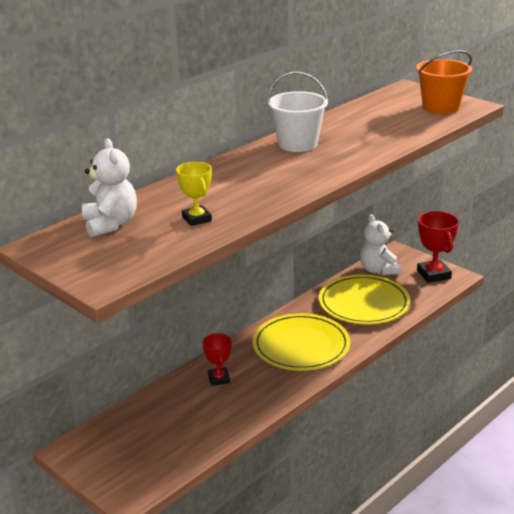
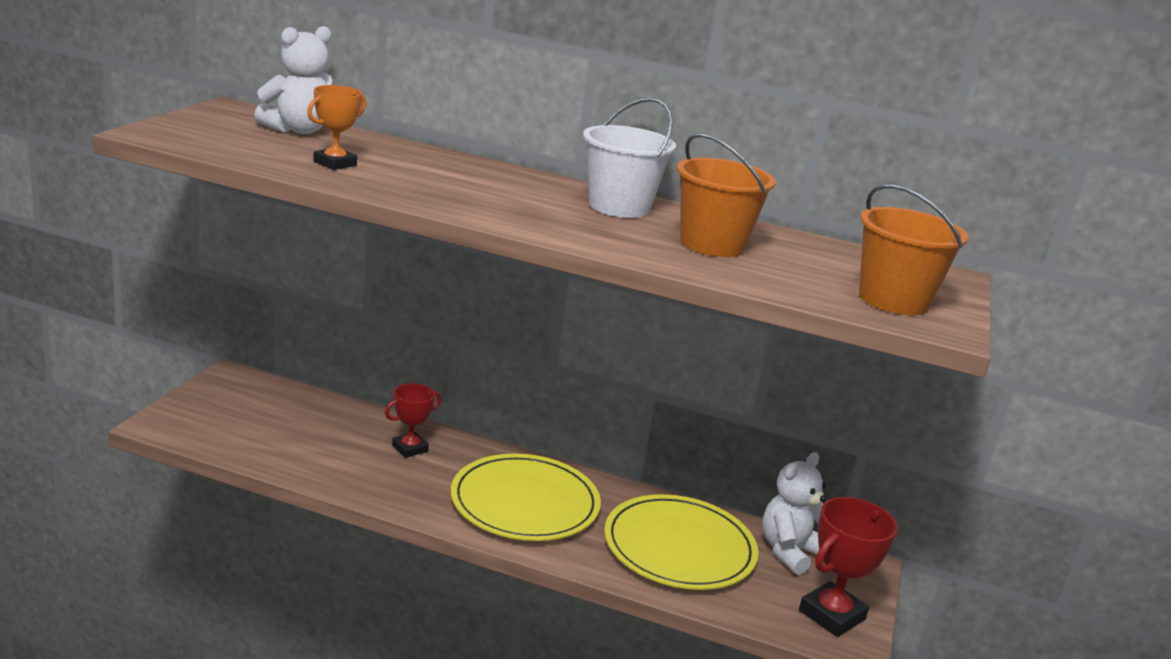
camera: 60 degrees right, 5 degrees down
yellow trophy [176,162,212,226] -> orange trophy [307,85,366,170]
none -> orange bucket [677,133,776,257]

